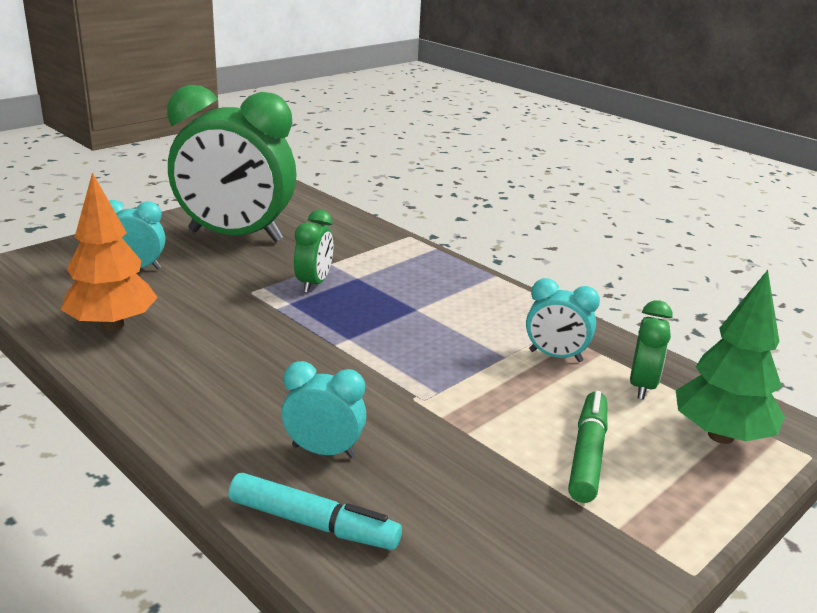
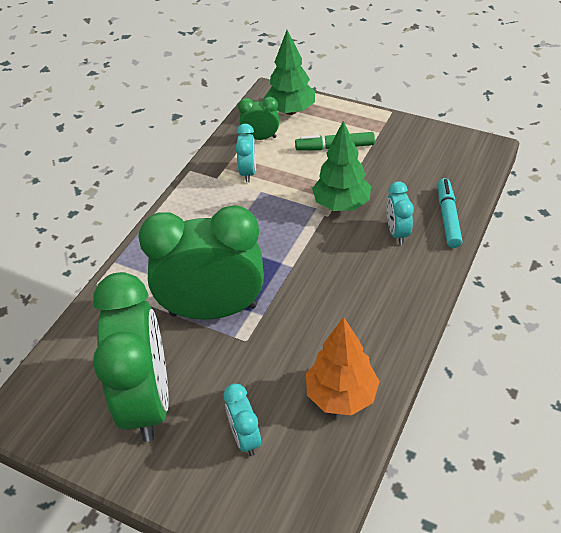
camera: 105 degrees left, 20 degrees up
green clock [294,210,333,293] -> green clock [138,205,264,320], size x2.26
none -> green tree [312,121,371,211]

